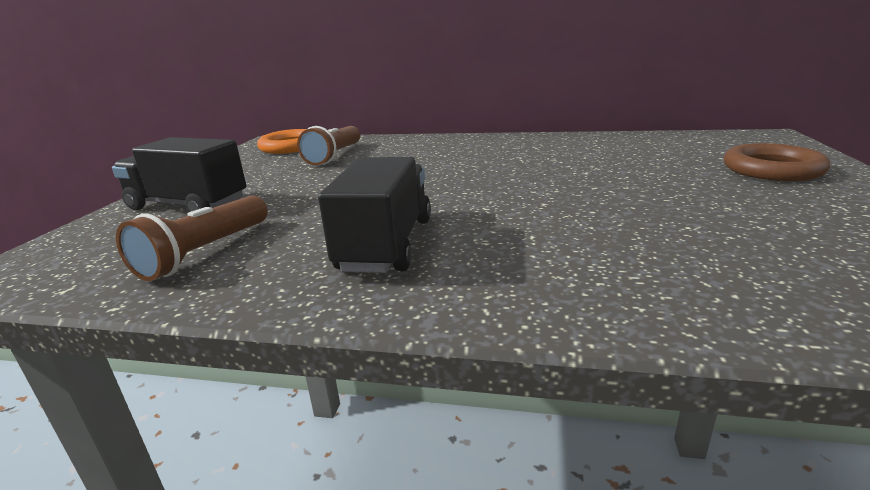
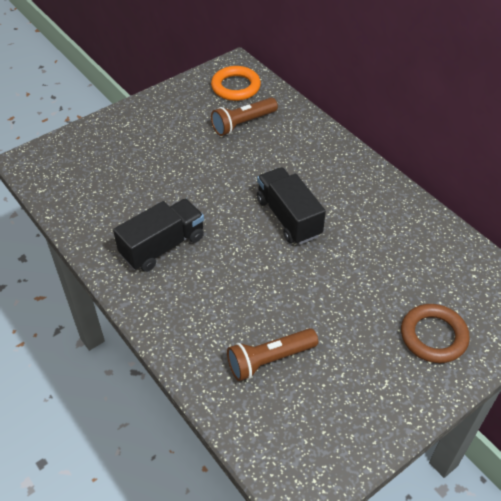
camera: 40 degrees right, 25 degrees up
black truck [112,137,246,212] -> black truck moved to [257,167,326,245]
brown flashlight [116,195,268,281] -> brown flashlight moved to [227,328,318,381]

